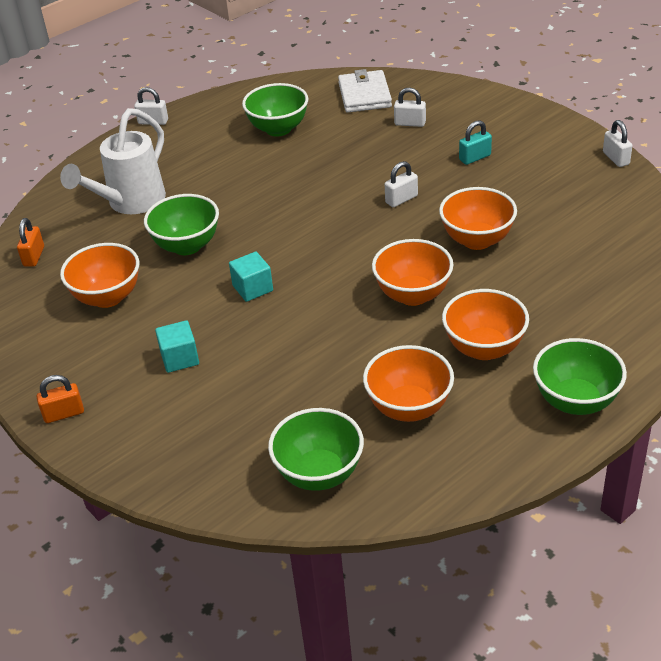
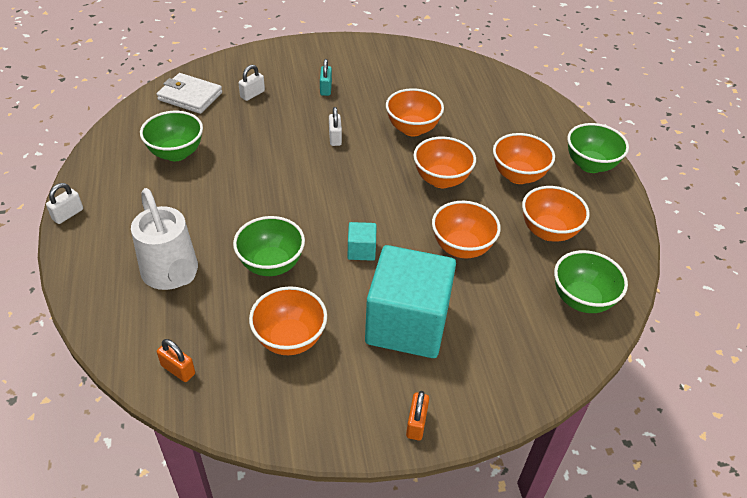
camera: 65 degrees left, 5 degrees up
turquoise cube [155,320,199,373] -> turquoise cube [365,245,456,358], size x2.44
white padlock [603,120,632,167] -> none
none -> orange bowl [432,201,501,259]

